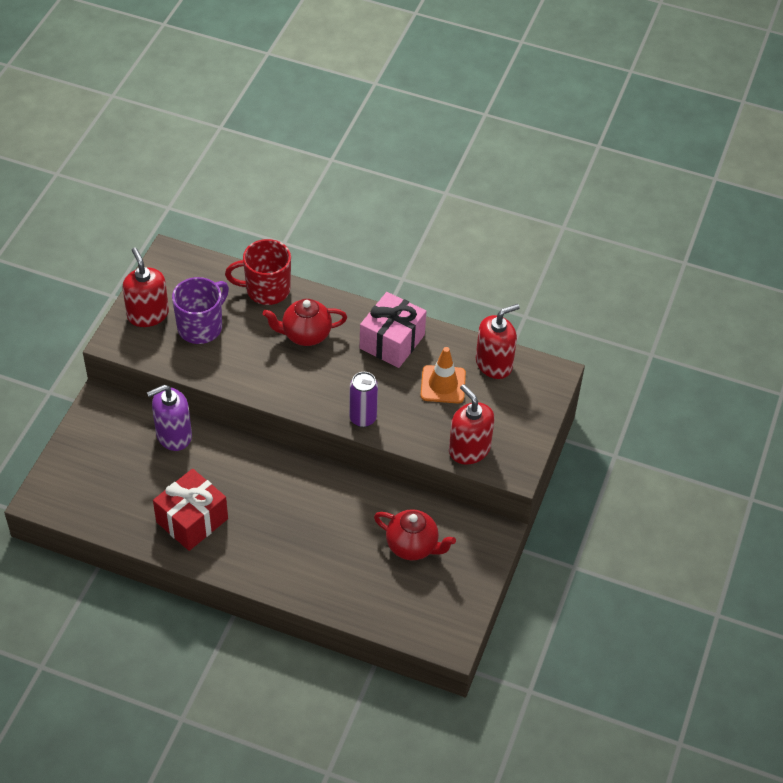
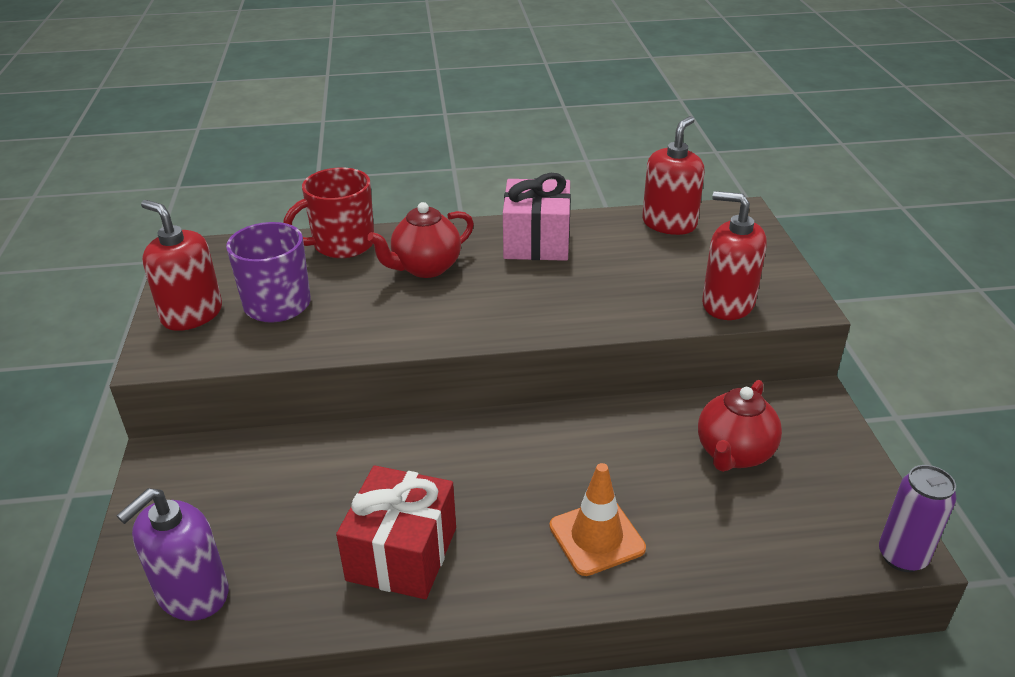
camera: 25 degrees left, 15 degrees down
purple soap dispenser [147,385,192,451] -> purple soap dispenser moved to [117,488,229,621]
purple can [349,372,378,427] -> purple can moved to [879,465,956,572]
red teapot [374,509,456,560] -> red teapot turned 120 degrees clockwise [698,380,782,472]
orange traffic cone [420,347,466,403] -> orange traffic cone moved to [549,463,646,576]

